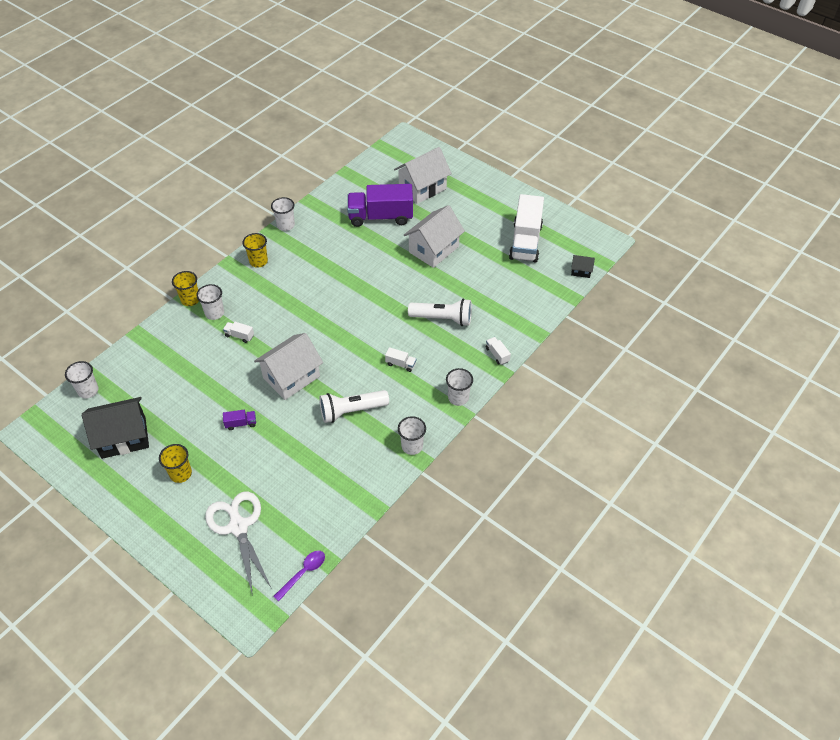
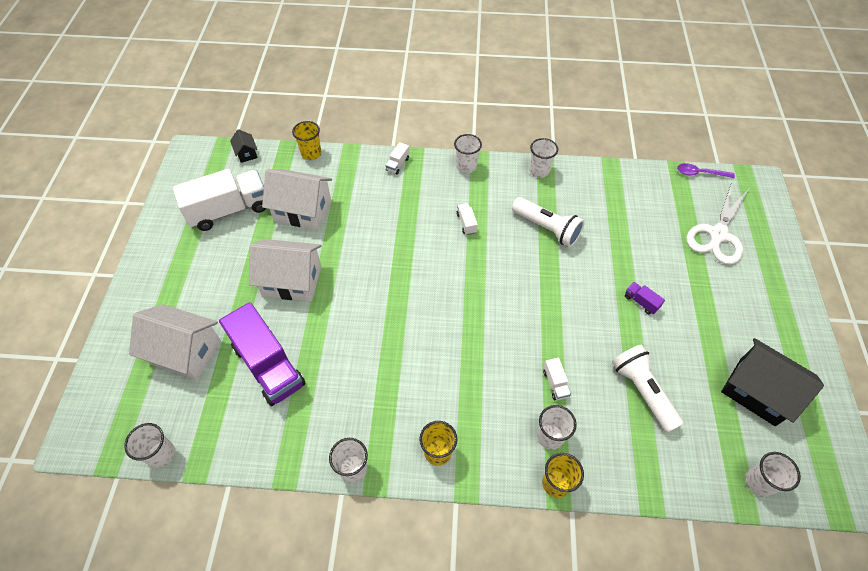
camera: 125 degrees left, 5 degrees up
yellow cup [159,444,192,483] -> yellow cup moved to [292,121,321,160]
white house [254,333,323,400] -> white house moved to [262,169,332,230]
white flashlight [408,298,472,326] -> white flashlight moved to [612,345,684,433]
none -> white cup [124,423,175,468]

